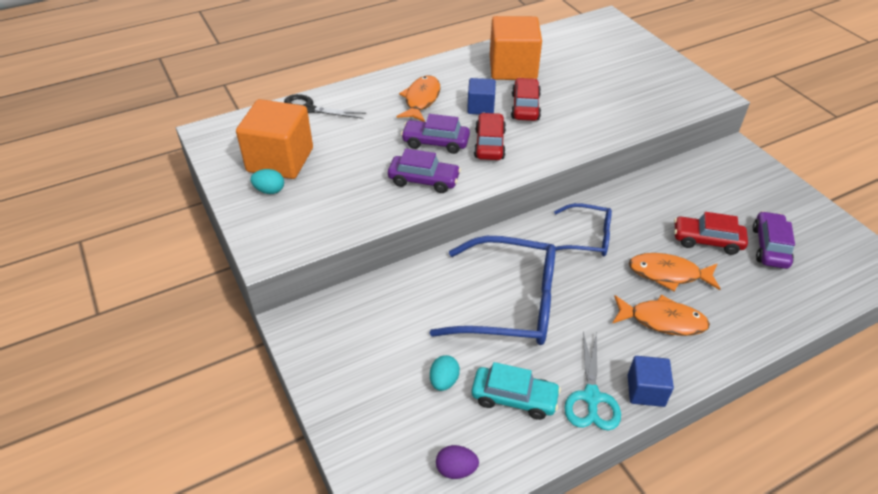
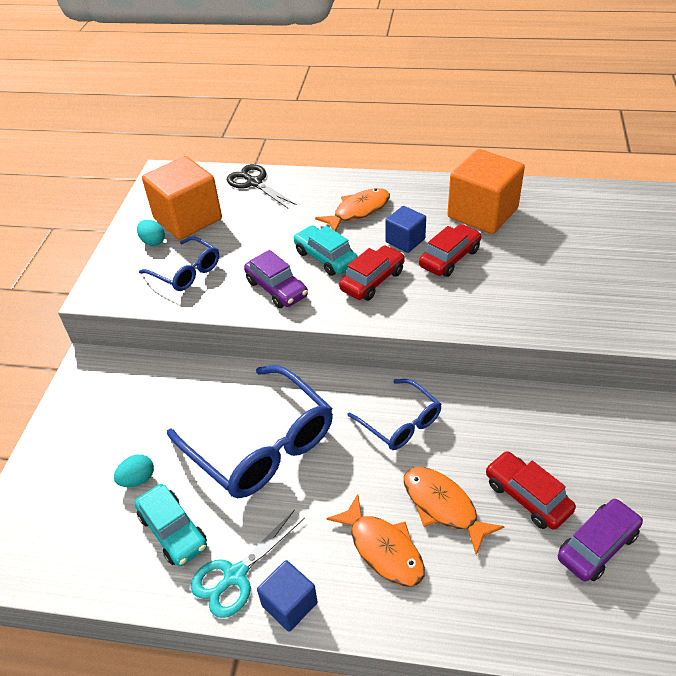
camera: 40 degrees right, 0 degrees up
purple car [401,114,470,154] -> turquoise car [293,226,358,276]
purple egg [436,445,479,479] -> none
none -> blue glasses [139,236,219,291]

